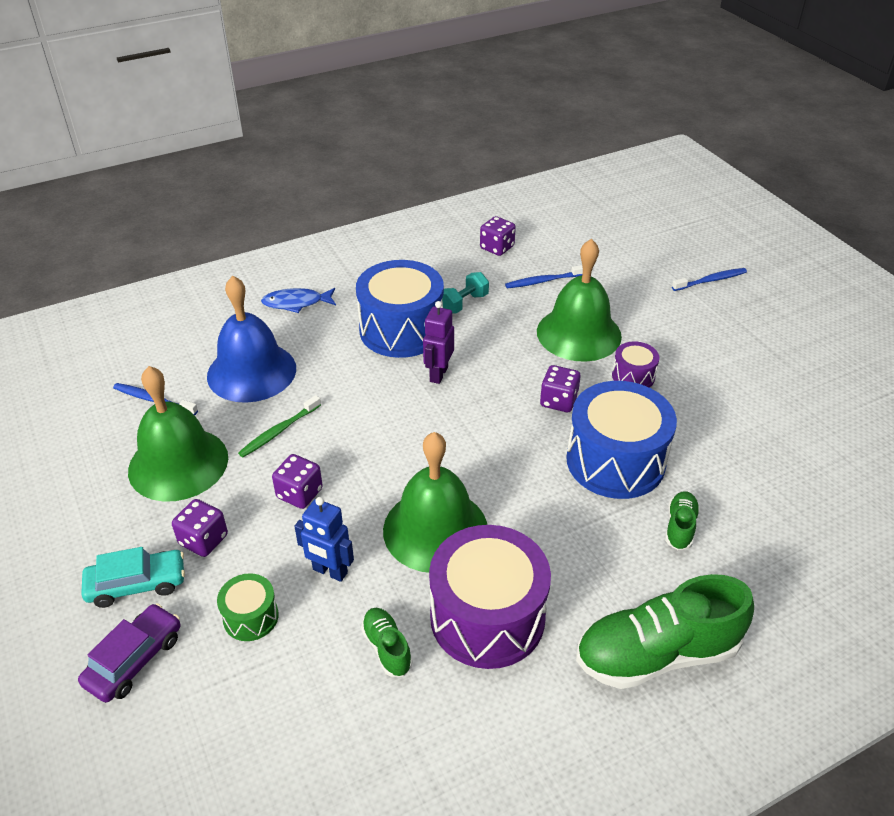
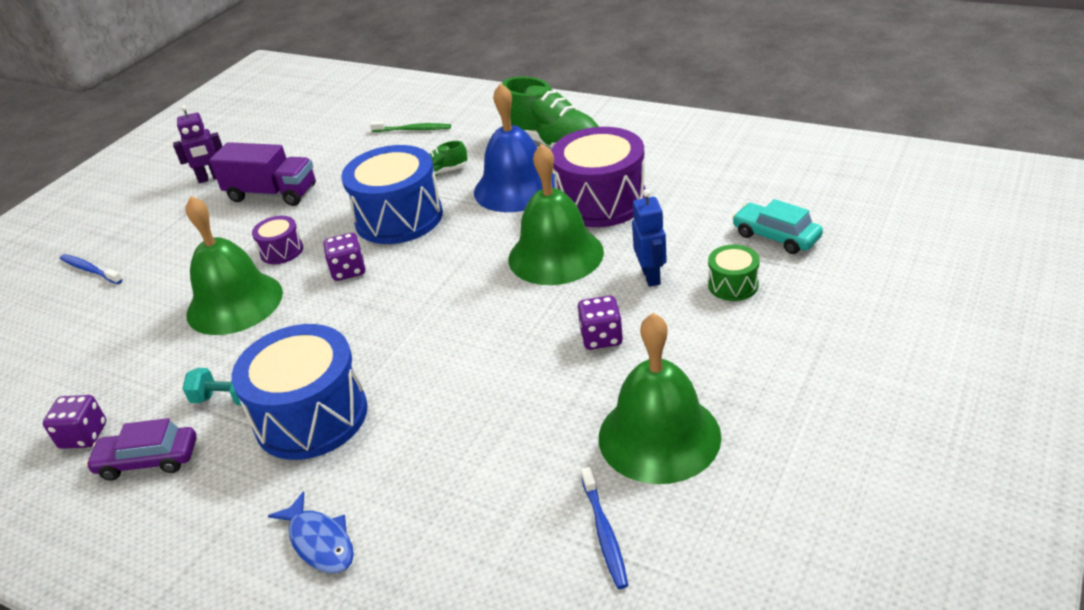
camera: 120 degrees left, 5 degrees down
purple car [78,603,180,703] -> purple car moved to [85,418,197,480]
turquoise car [81,547,185,608] -> turquoise car moved to [732,199,823,254]
purple dice [172,499,228,557] -> none
blue bell [207,276,296,403] -> blue bell moved to [474,83,555,212]
green toothbrush [238,395,321,457] -> green toothbrush moved to [370,121,451,132]
green shoe [361,608,412,677] -> none
purple robot [423,301,454,384] -> purple robot moved to [173,105,223,183]
blue toothbrush [505,265,583,288] -> none
none -> purple truck [210,142,316,206]

